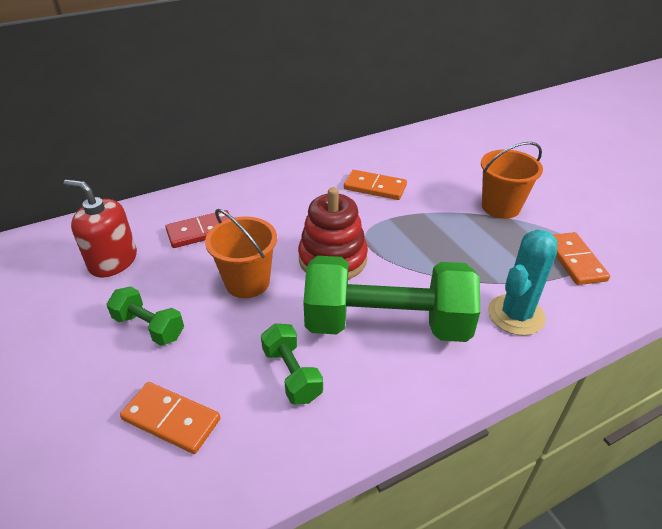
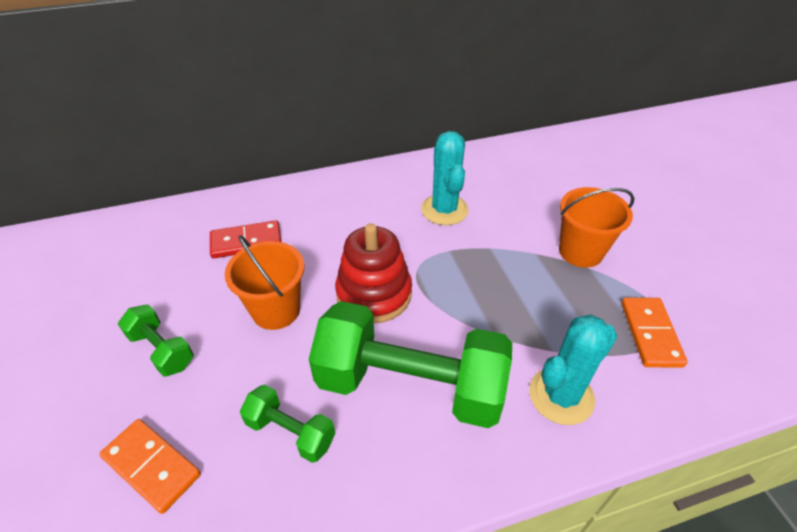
camera: 10 degrees right, 5 degrees up
red soap dispenser [64,180,137,277] -> none
green dumbbell [261,324,323,404] -> green dumbbell turned 45 degrees counterclockwise [240,385,335,463]
orange domino [344,170,407,200] -> turquoise cactus [421,131,469,225]

